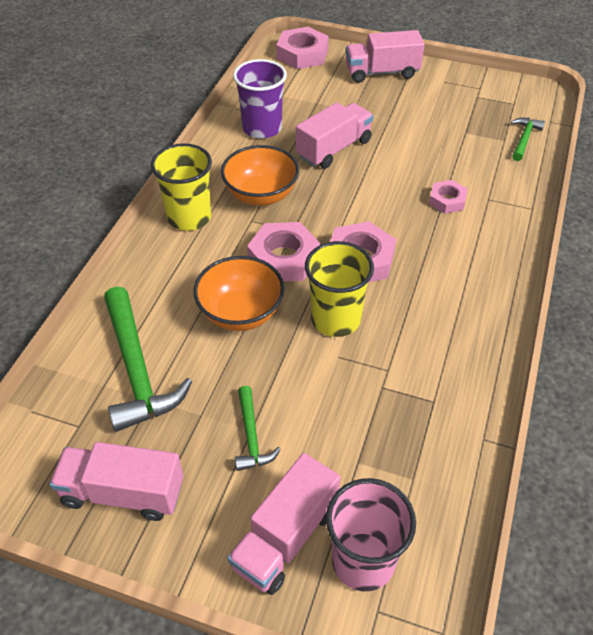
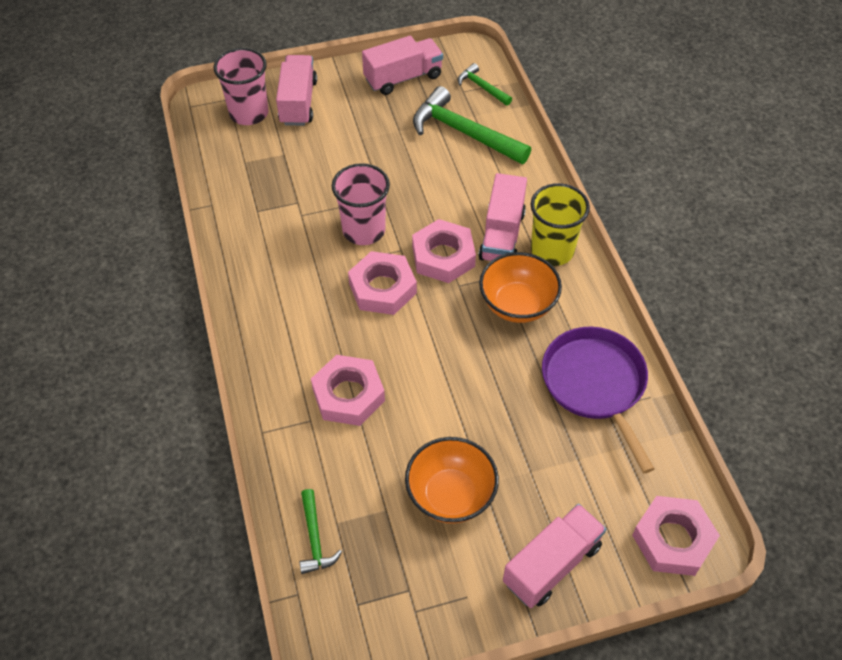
camera: 145 degrees right, 5 degrees up
orange bowl [194,256,285,331] -> orange bowl moved to [405,437,499,524]
purple cup [233,59,287,139] -> purple pan [542,327,655,473]
green hammer [235,386,281,471] -> green hammer moved to [458,63,512,106]
pink truck [296,102,373,168] -> pink truck moved to [478,173,527,261]
yellow cup [305,241,374,337] -> pink cup [332,163,390,245]
pink nut [429,180,468,214] -> pink nut [311,355,385,426], size x1.68

